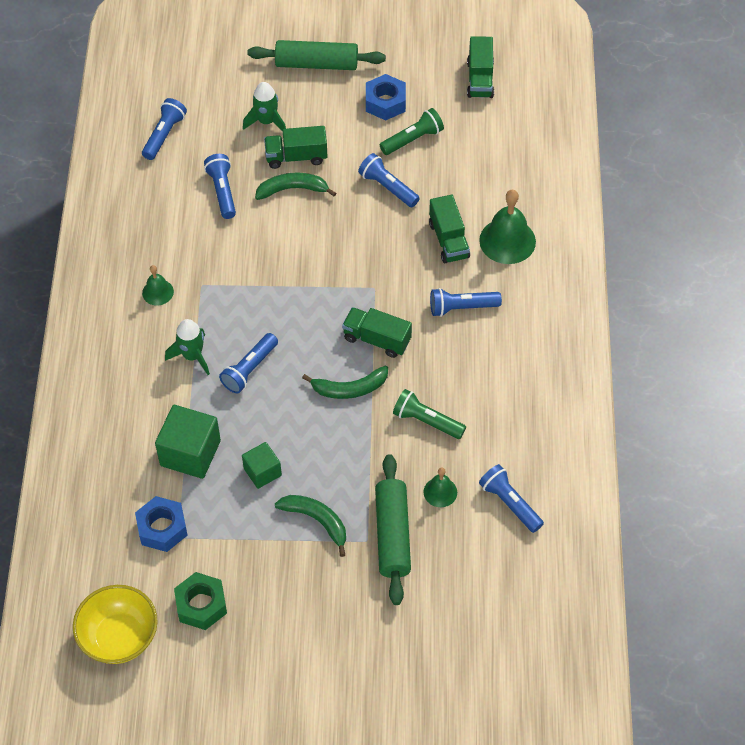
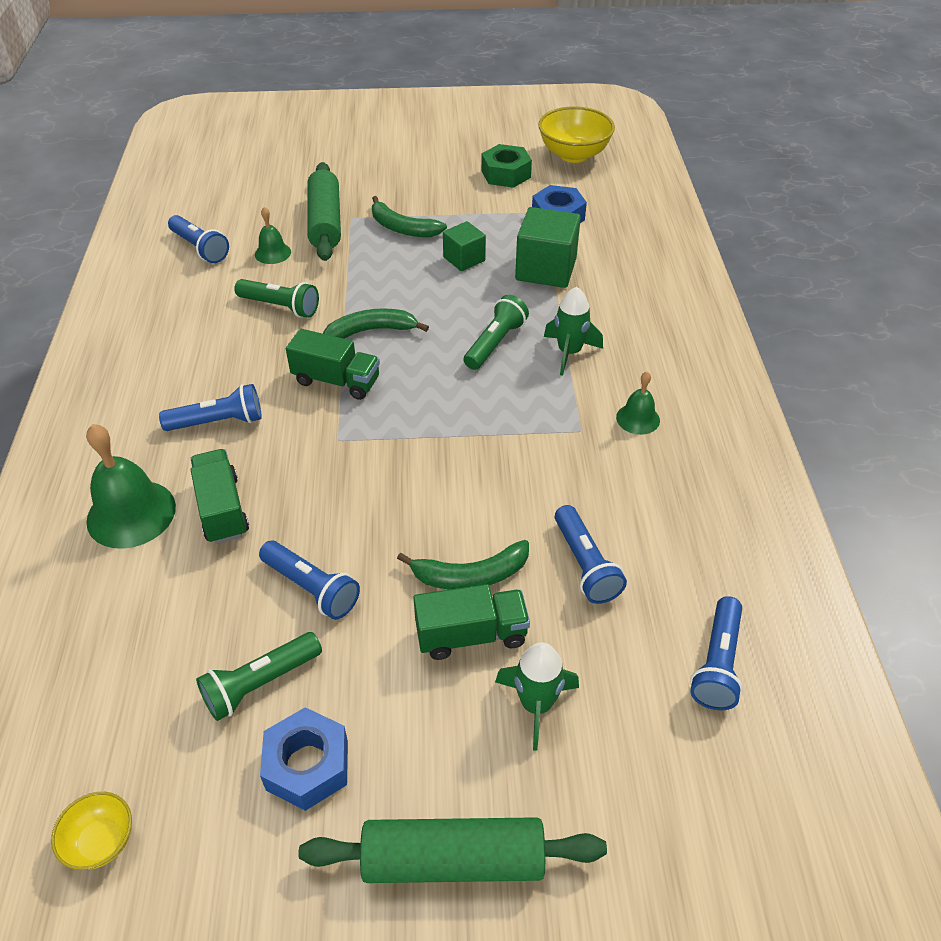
camera: 175 degrees right, 10 degrees down
blue flashlight [219,333,278,393] -> green flashlight [464,295,529,370]
green truck [467,36,494,98] -> yellow bowl [51,792,132,870]

